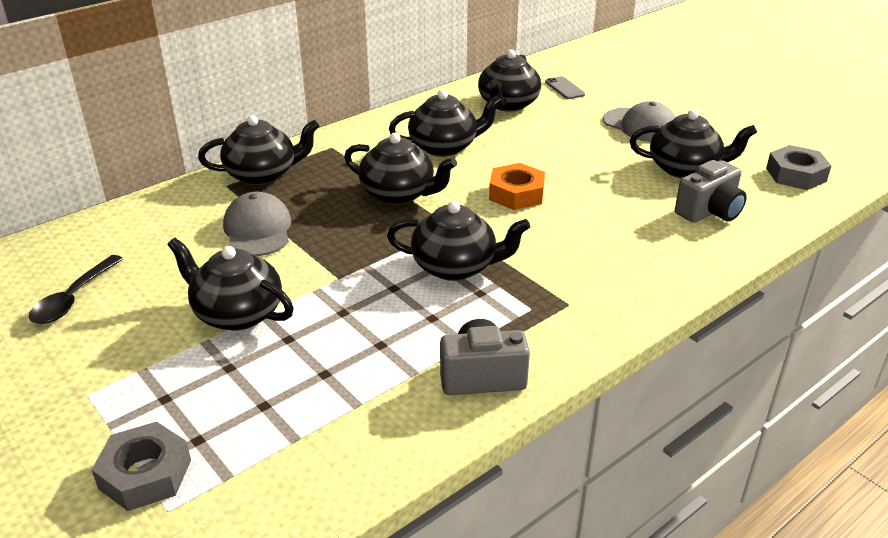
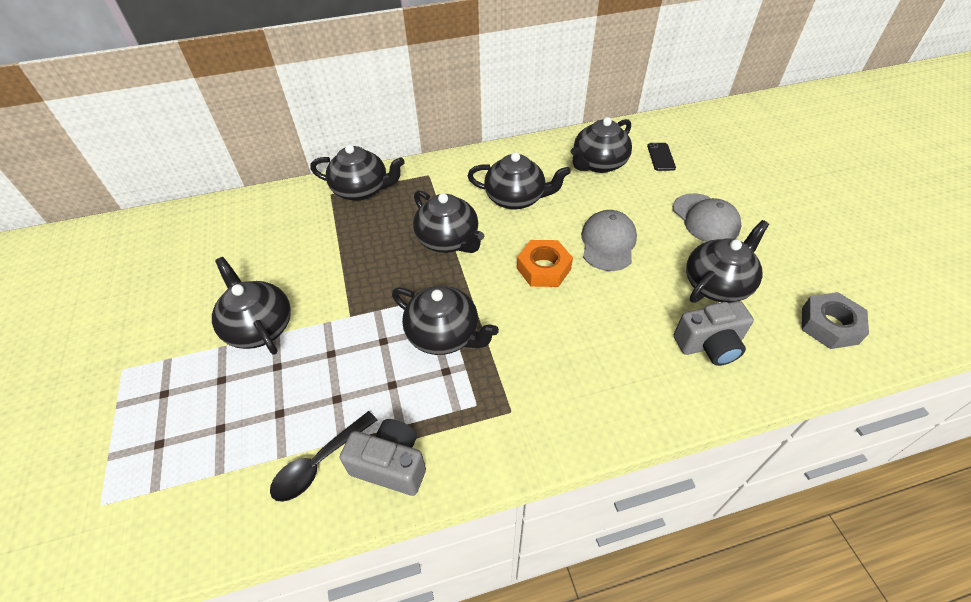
camera: 25 degrees right, 15 degrees up
black spoon [29,255,123,324] -> black spoon moved to [270,411,377,502]
grey nut [92,422,191,511] -> none
grey cap [223,192,291,256] -> grey cap moved to [581,210,637,271]
grey phone [545,76,585,99] -> black phone [647,143,676,171]
black teapot [630,109,757,178] -> black teapot turned 75 degrees counterclockwise [686,220,769,303]

